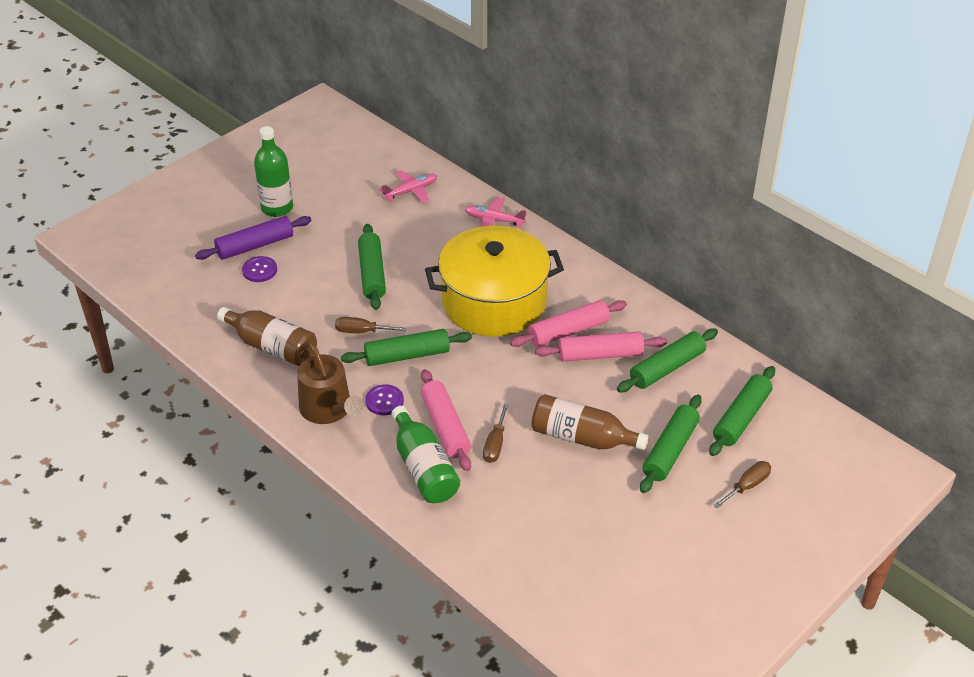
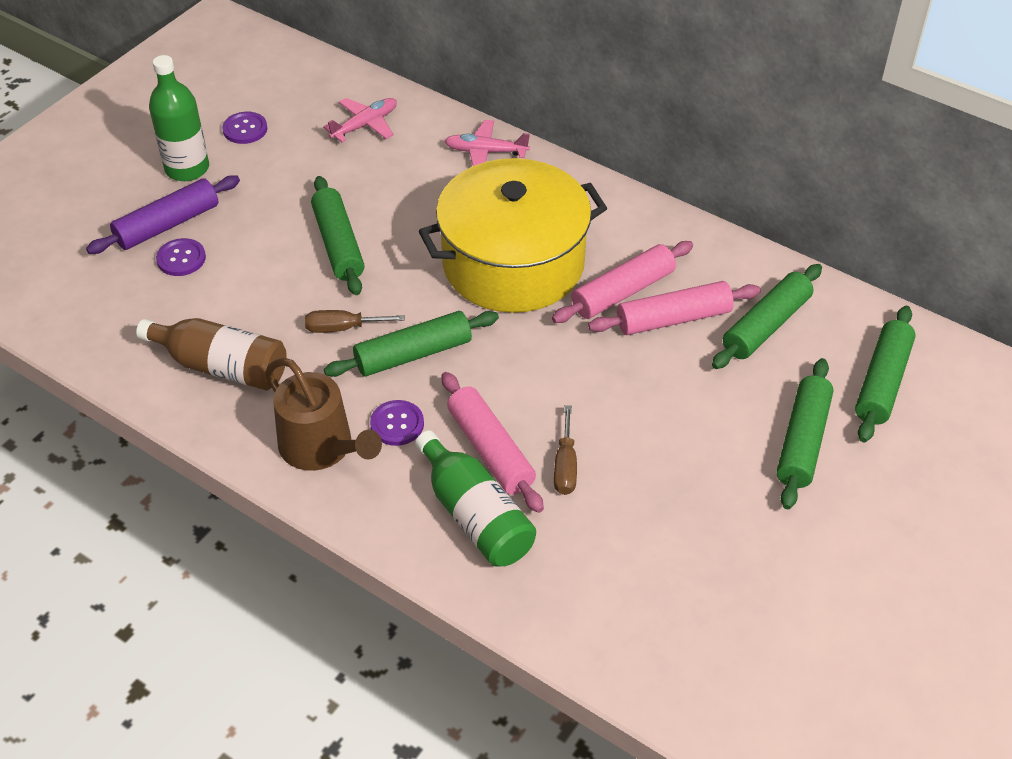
camera: 10 degrees left, 5 degrees up
brown bottle [532,394,648,450] -> none
brown screwdriver [713,461,771,509] -> none
none -> purple button [222,112,267,144]

